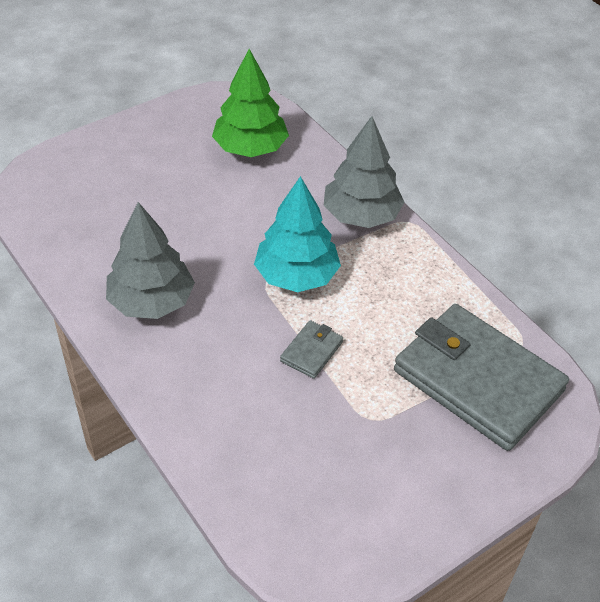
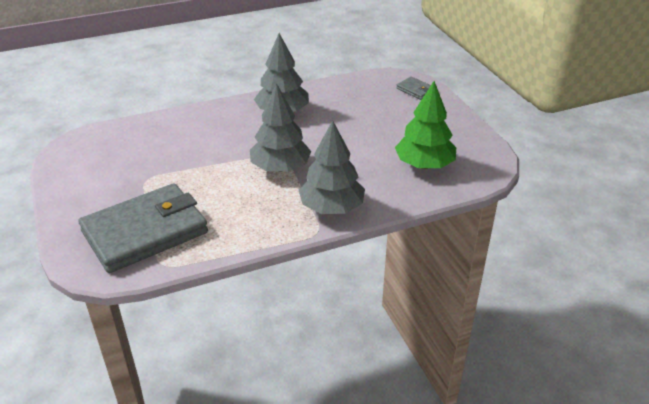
camera: 105 degrees right, 10 degrees down
turquoise tree [254,176,341,292] -> grey tree [250,83,311,172]
grey wallet [280,320,343,379] -> grey wallet moved to [396,77,431,100]

